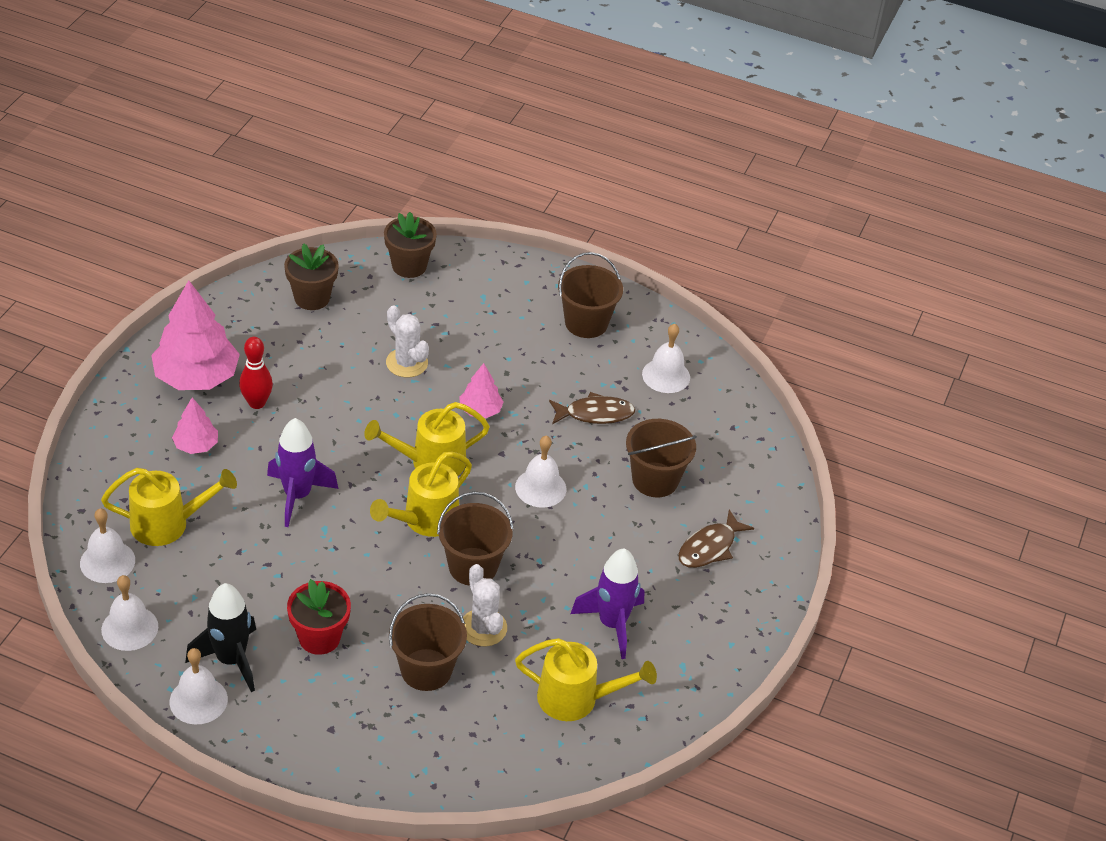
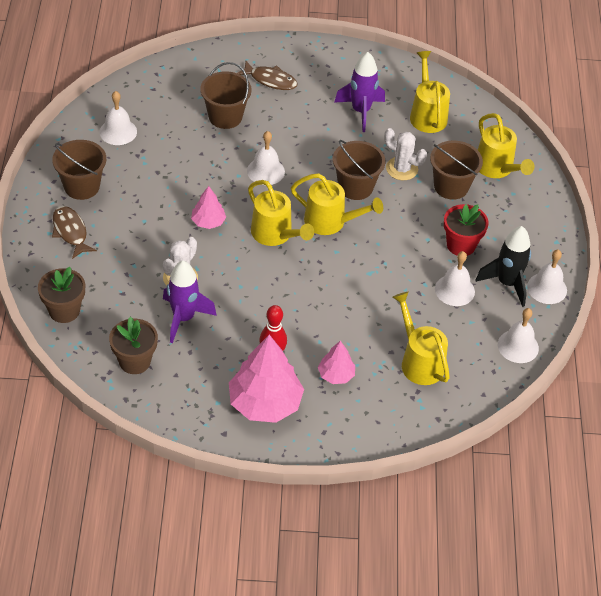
camera: 110 degrees left, 5 degrees up
white bell [80,508,135,583] -> white bell moved to [435,251,475,306]
purple rocket [267,418,338,527] -> purple rocket moved to [163,261,217,343]
white cactus [463,564,507,646] -> white cactus turned 75 degrees clockwise [384,128,427,180]
brown fish [549,392,635,424] -> brown fish moved to [52,206,97,259]
none -> yellow watering can [478,113,535,178]

